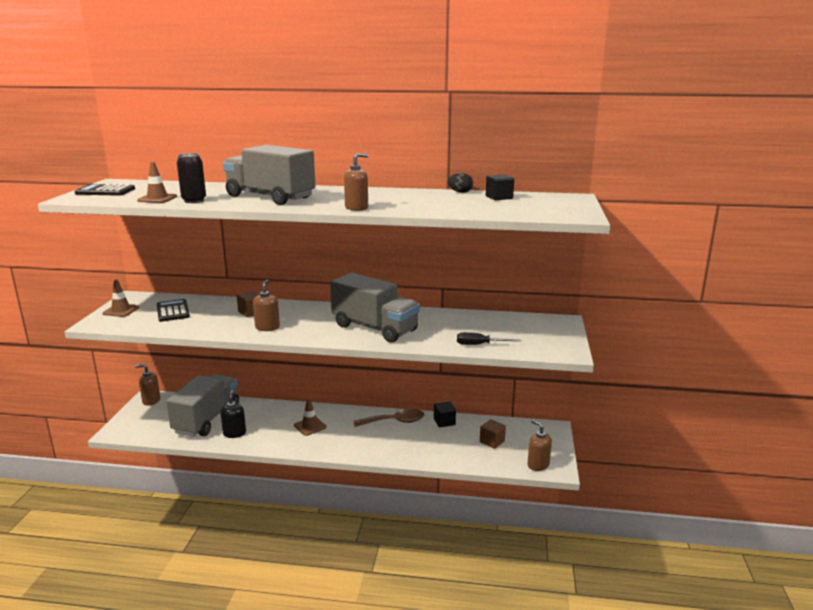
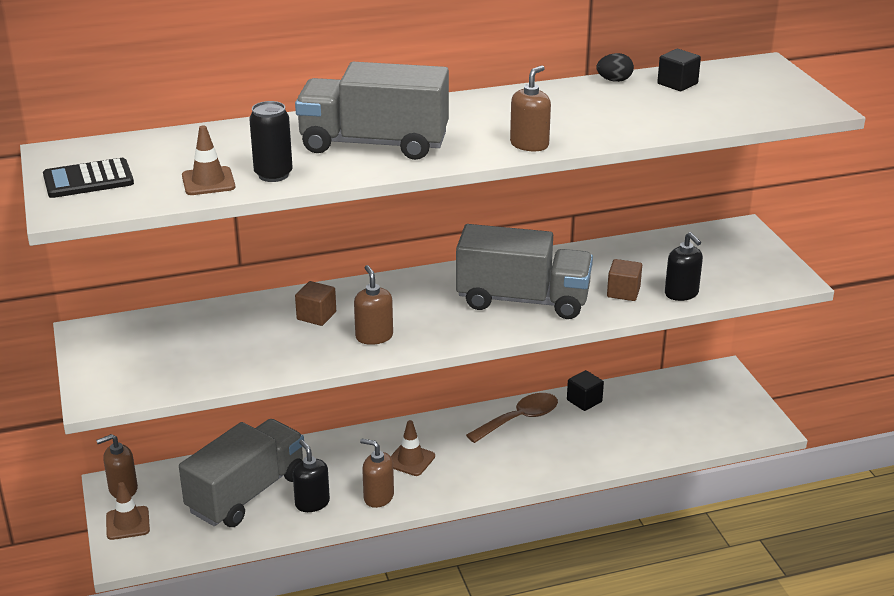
camera: 25 degrees left, 10 degrees up
brown traffic cone [103,280,139,317] -> brown traffic cone moved to [106,482,150,540]
black calculator [157,299,190,322] -> none
grey truck [166,374,239,437] -> grey truck turned 45 degrees clockwise [179,419,304,527]
black screwdriver [457,332,522,345] -> black soap dispenser [665,232,703,301]
brown cube [480,419,506,449] -> brown cube moved to [607,259,642,301]
brown soap dispenser [527,420,552,471] -> brown soap dispenser moved to [360,439,394,508]

